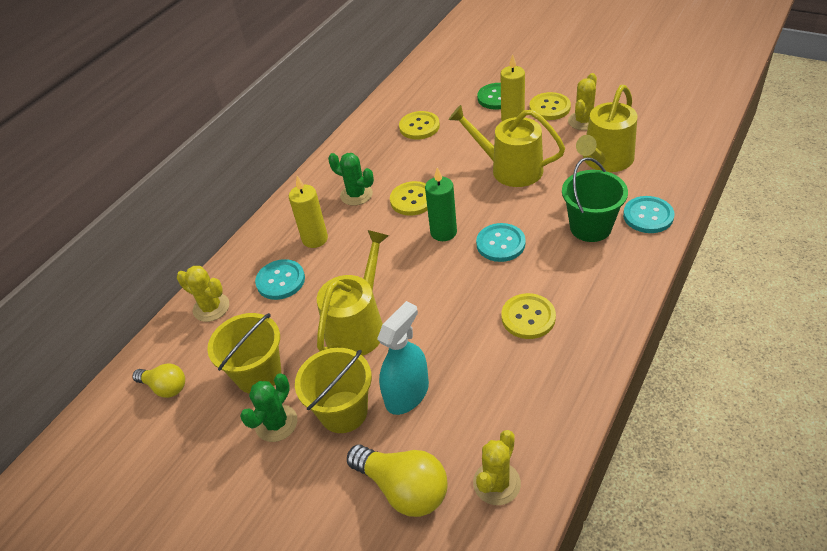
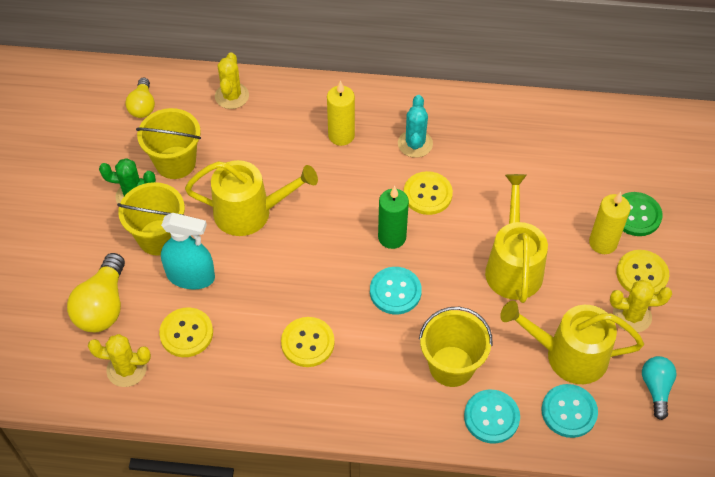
camera: 60 degrees right, 10 degrees up
turquoise button [255,259,305,300] -> turquoise button moved to [542,384,598,438]
green cactus [328,153,374,206] -> turquoise cactus [398,95,433,158]
yellow button [399,111,440,139] -> yellow button moved to [159,307,213,357]
green bucket [562,157,628,242] -> yellow bucket [419,307,492,387]
none -> turquoise light bulb [642,356,677,420]

